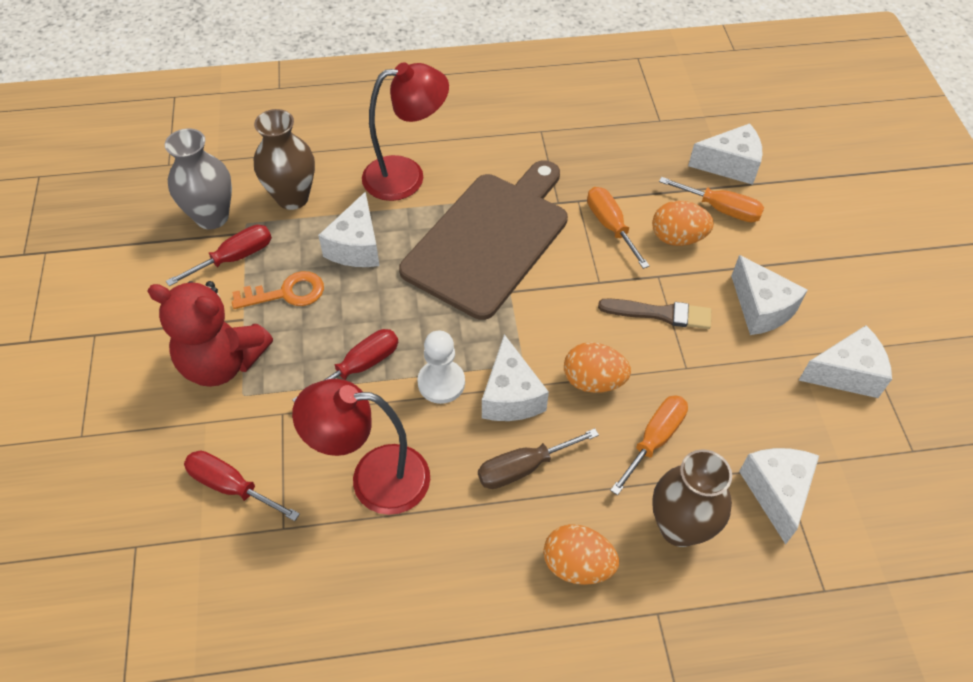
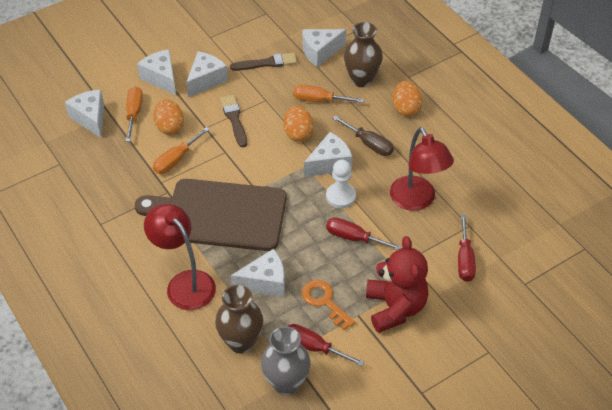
camera: 115 degrees left, 5 degrees down
white cheese [799,325,892,398] -> white cheese moved to [137,49,176,95]
none -> brown brush [230,53,297,71]

